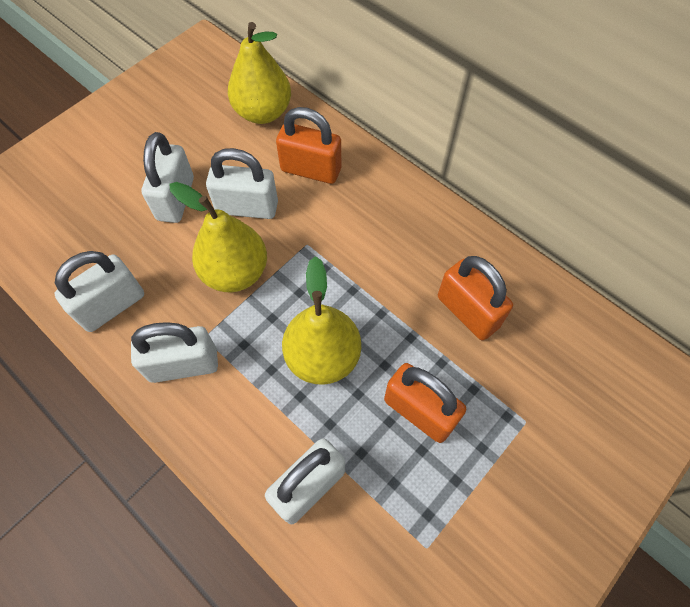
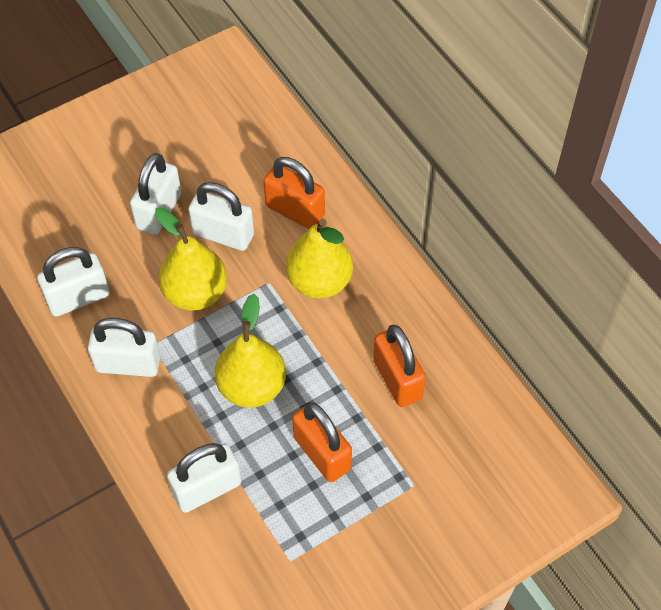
camera: 15 degrees right, 5 degrees down
yellow pear [228,22,291,124] -> yellow pear moved to [286,219,353,298]

